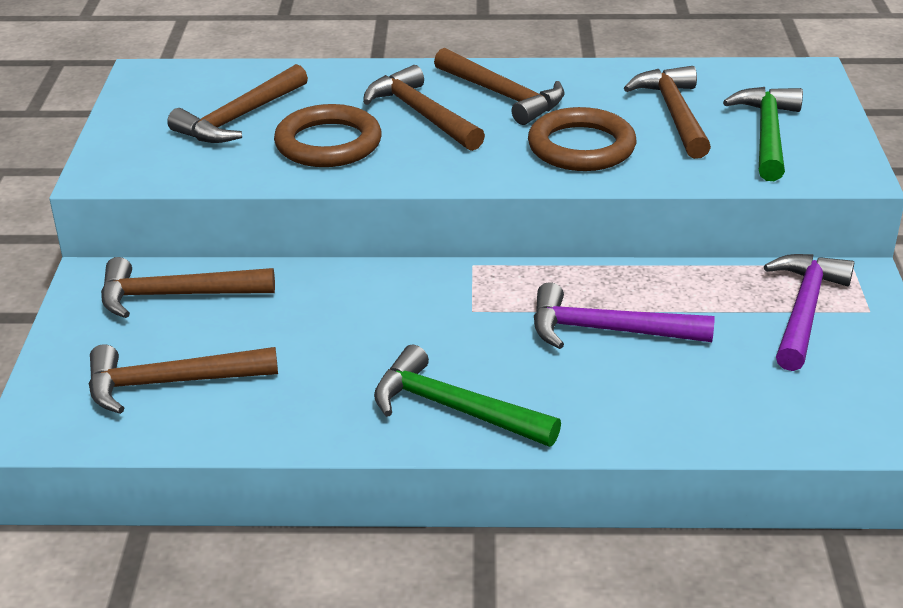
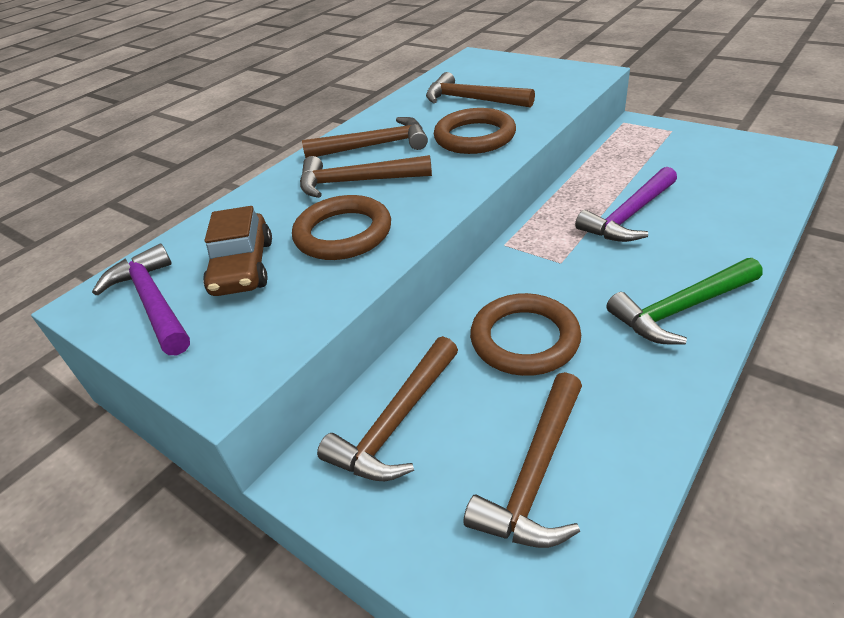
camera: 50 degrees left, 5 degrees up
brown hammer [167,64,308,143] -> brown car [203,206,272,296]
green hammer [723,87,803,181] -> none
purple hammer [764,254,854,371] -> purple hammer moved to [92,244,190,355]
none -> brown ring [470,293,581,376]

